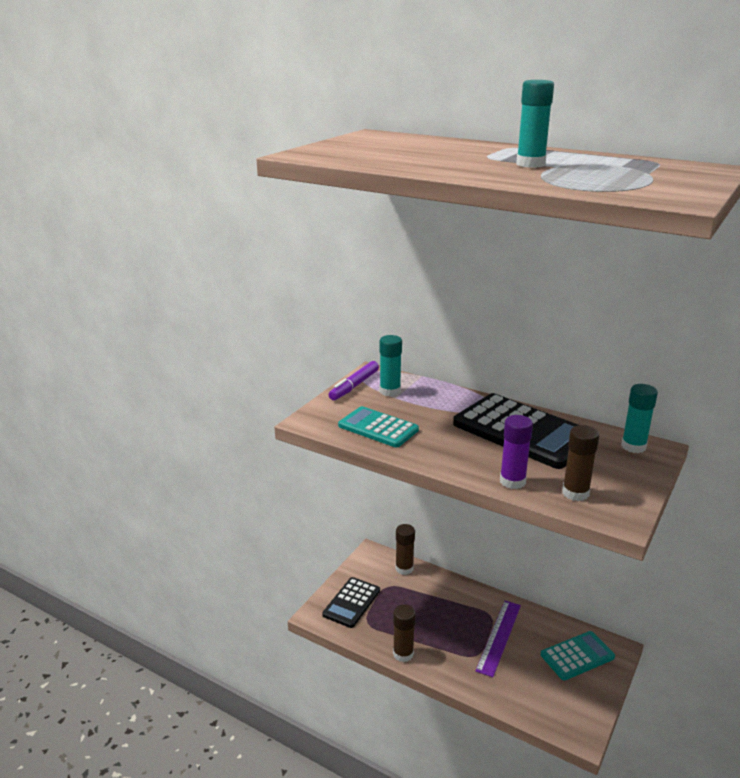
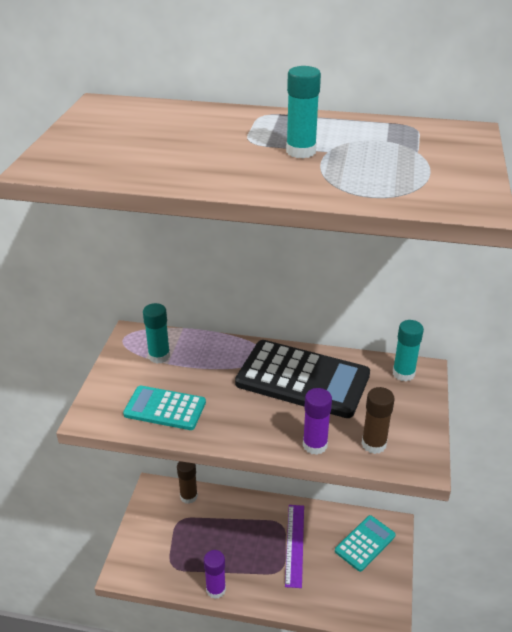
camera: 20 degrees left, 10 degrees up
black calculator [322,577,380,628] -> none
purple marker [329,361,379,400] -> none
brown glue stick [393,604,416,662] -> purple glue stick [204,550,226,599]

